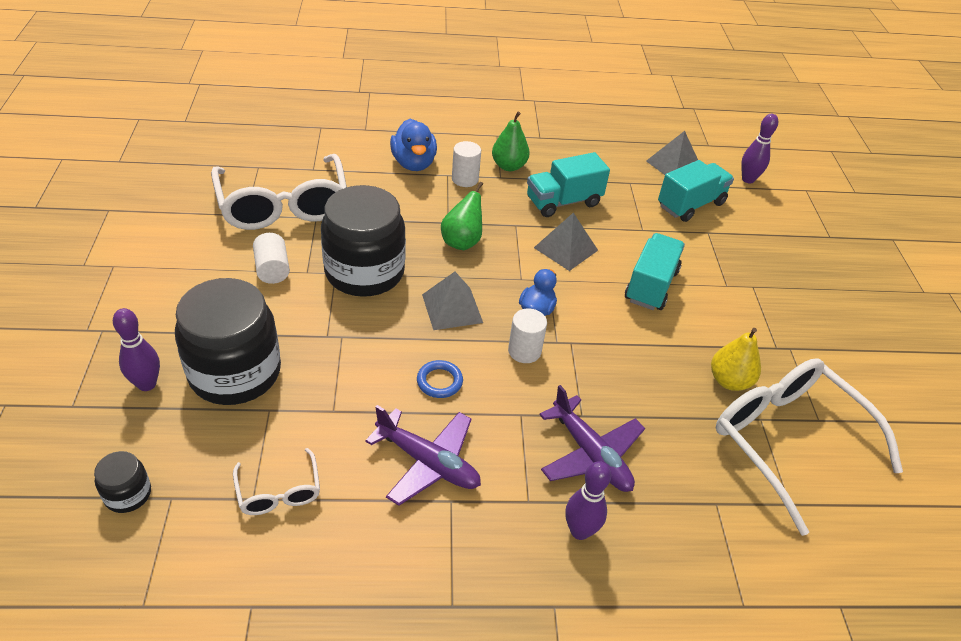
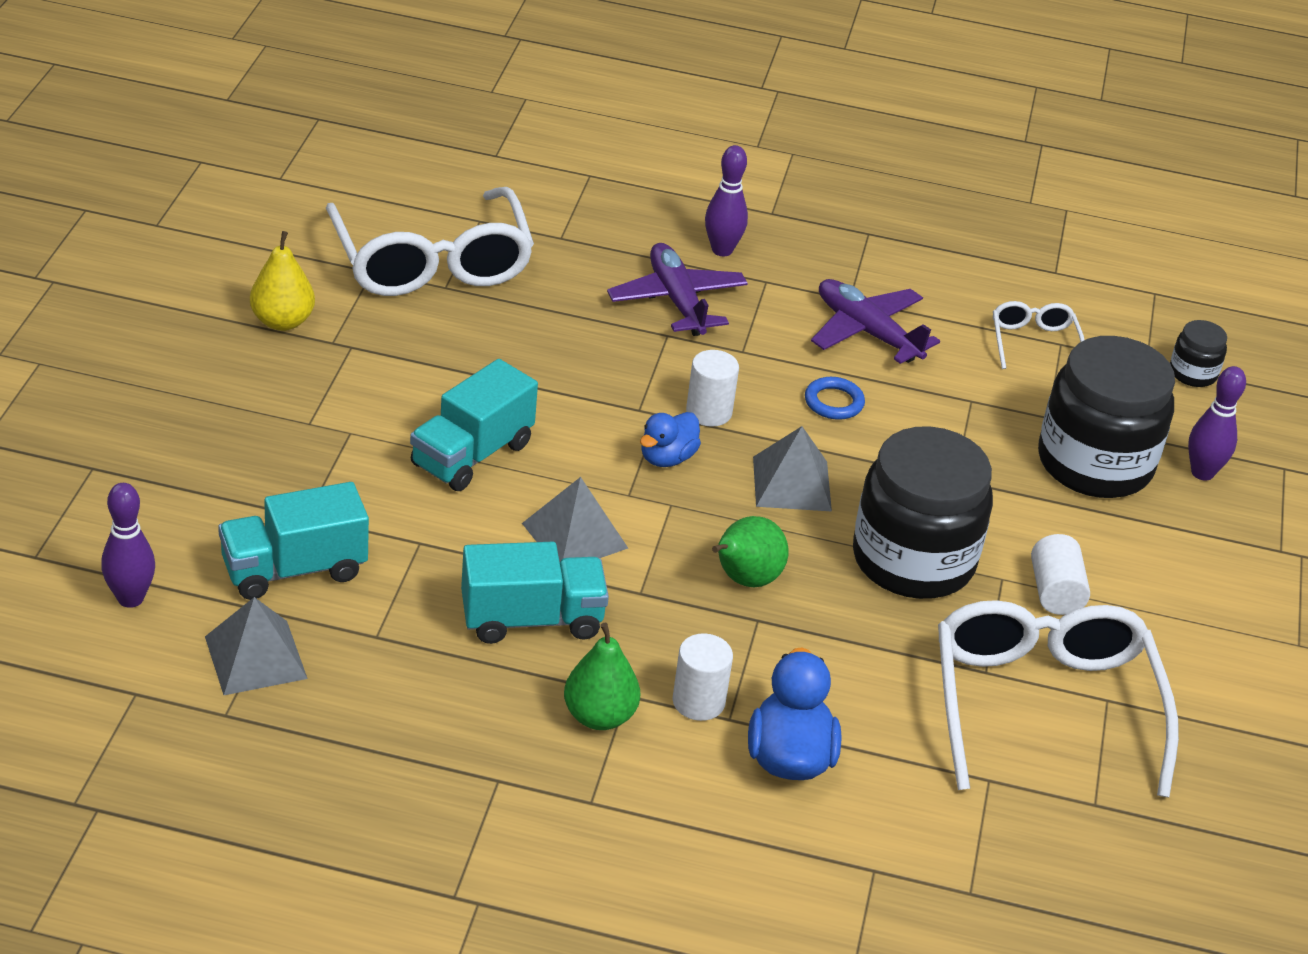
camera: 165 degrees left, 5 degrees down
yellow pear [711,328,761,391] -> yellow pear moved to [250,231,315,331]

